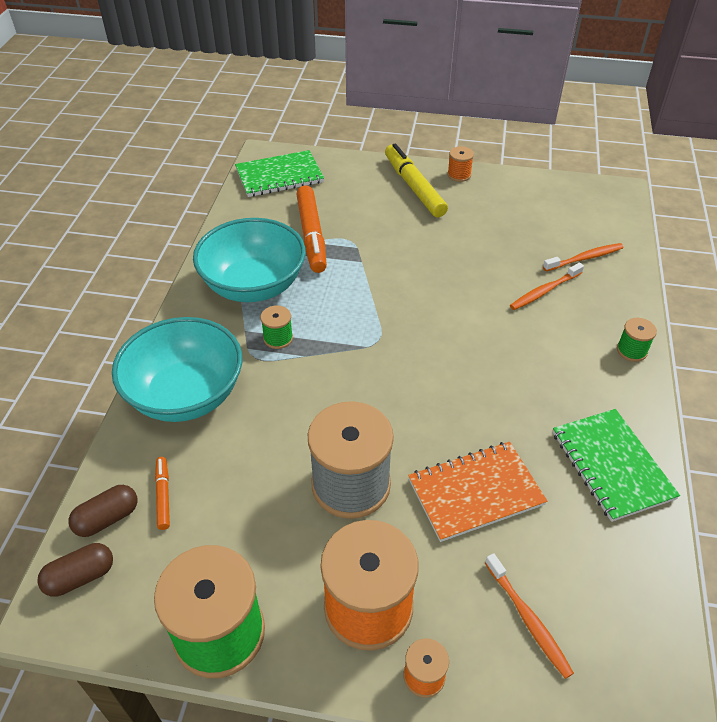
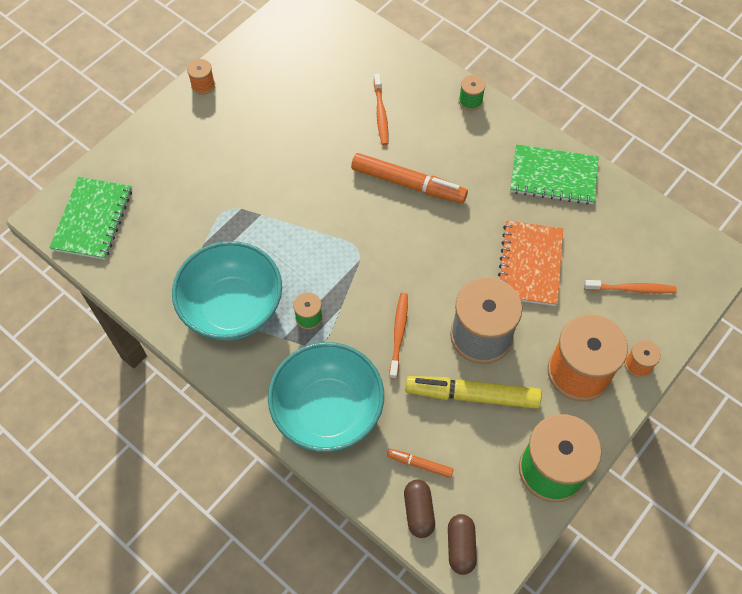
camera: 60 degrees left, 15 degrees up
orange marker [297,186,327,273] -> orange marker moved to [351,153,468,203]
yellow marker [385,143,448,217] -> yellow marker moved to [405,376,542,409]
orange toothbrush [543,243,624,271] -> orange toothbrush moved to [389,293,408,379]

